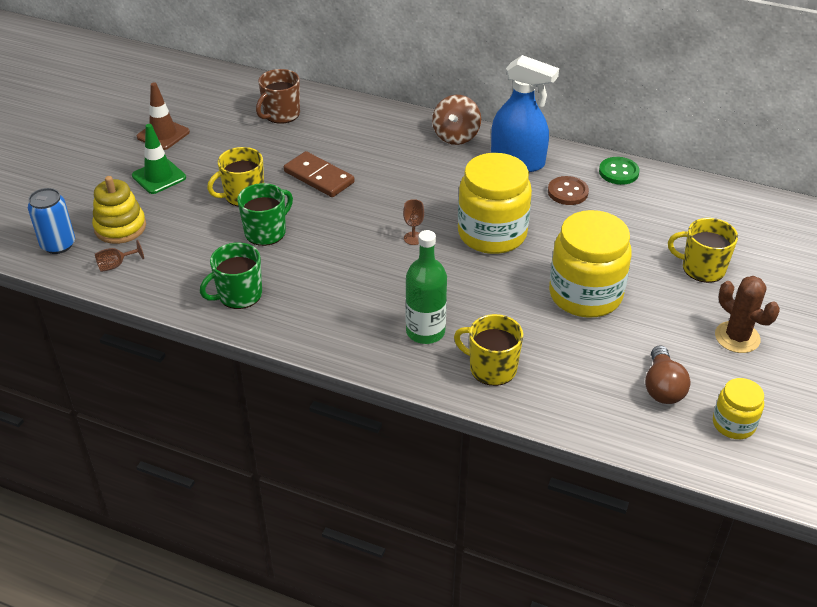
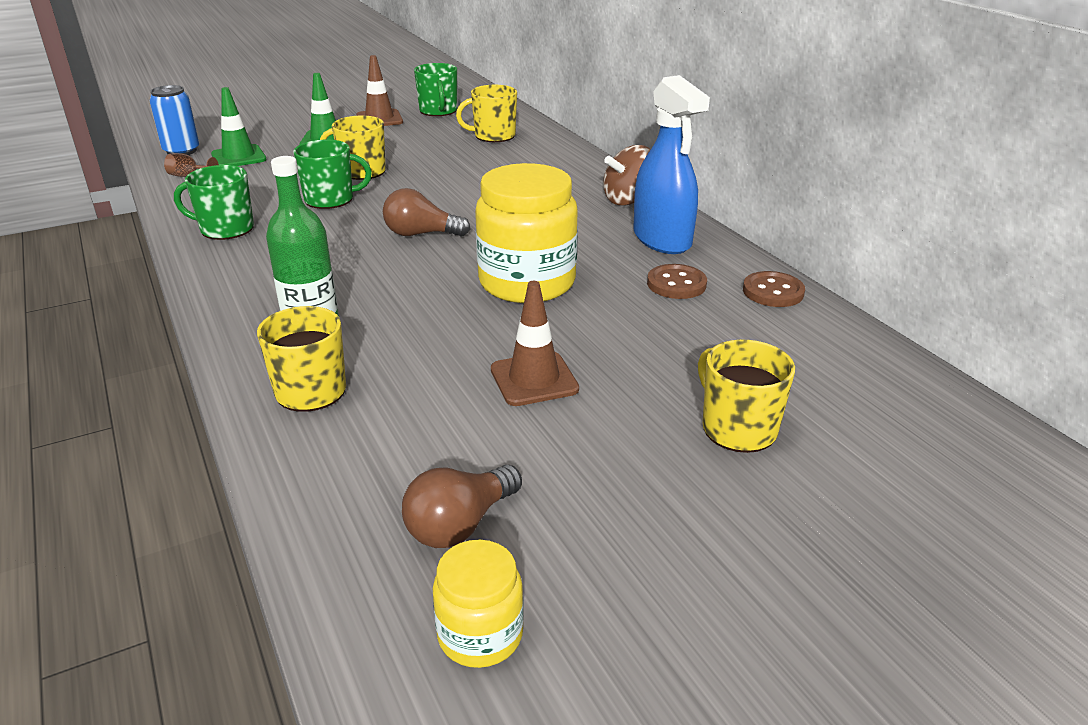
camera: 40 degrees right, 10 degrees down
yellow stacking toy [92,176,146,244] -> green traffic cone [211,87,267,166]
brown mug [256,69,300,124] -> yellow mug [456,85,517,142]
brown domino [284,151,355,197] -> none
brown goblet [403,199,424,245] -> none
yellow jar [549,210,632,318] -> brown traffic cone [491,281,579,406]
green button [599,157,639,185] -> brown button [743,271,805,307]
brown cactus [715,276,780,353] -> none
none -> brown light bulb [383,188,470,237]
none -> green mug [414,63,457,116]

